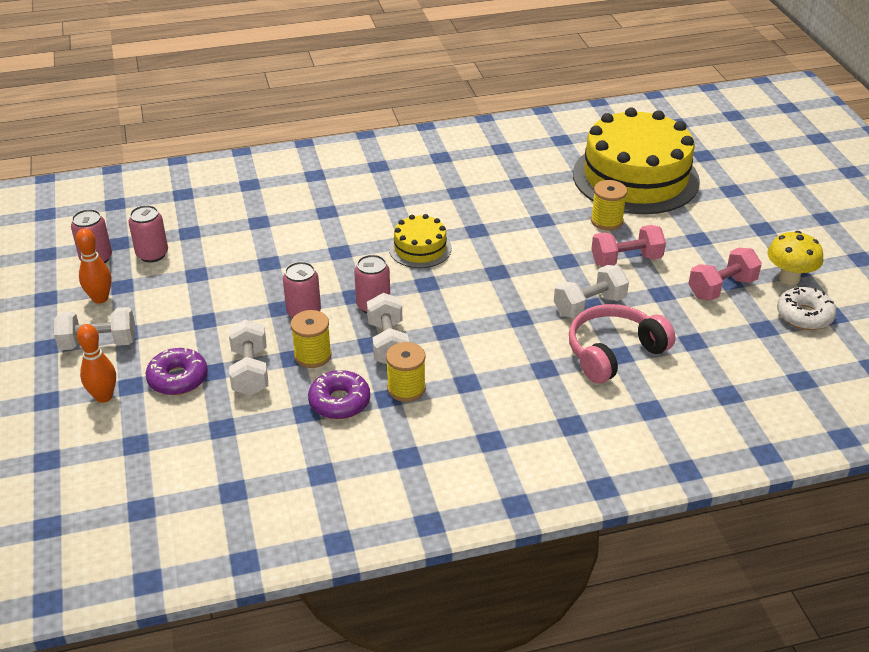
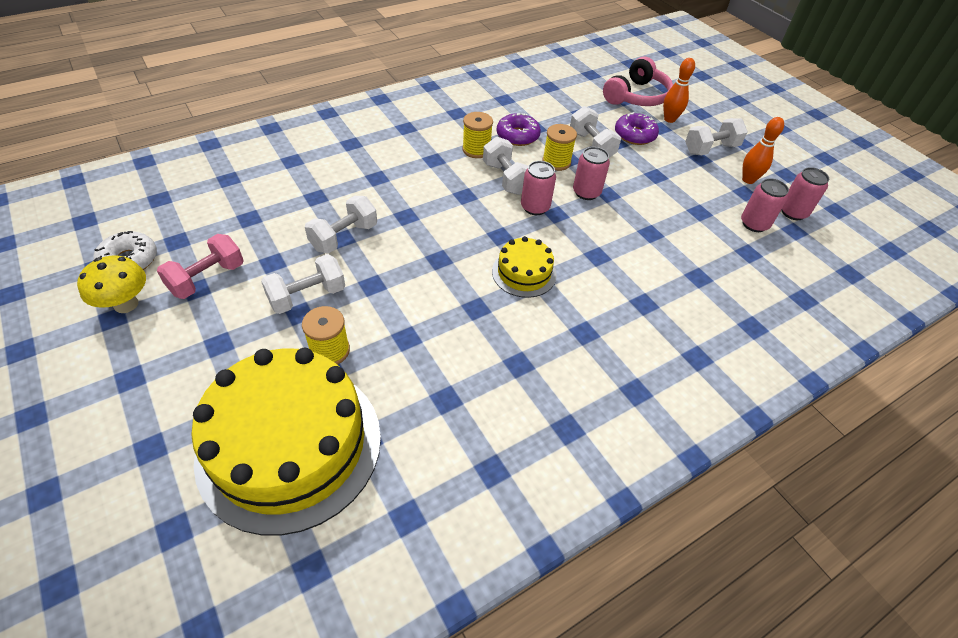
camera: 160 degrees right, 10 degrees up
pink headphones [569,304,676,384] -> pink headphones moved to [603,57,673,106]
pink dumbbell [591,225,666,267] -> white dumbbell [261,254,345,314]

